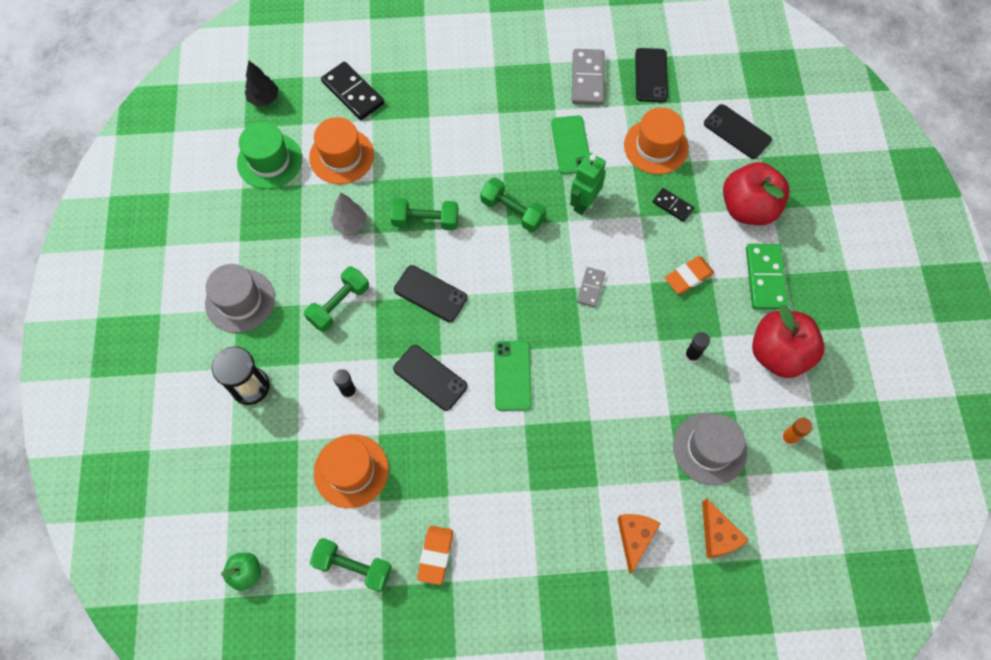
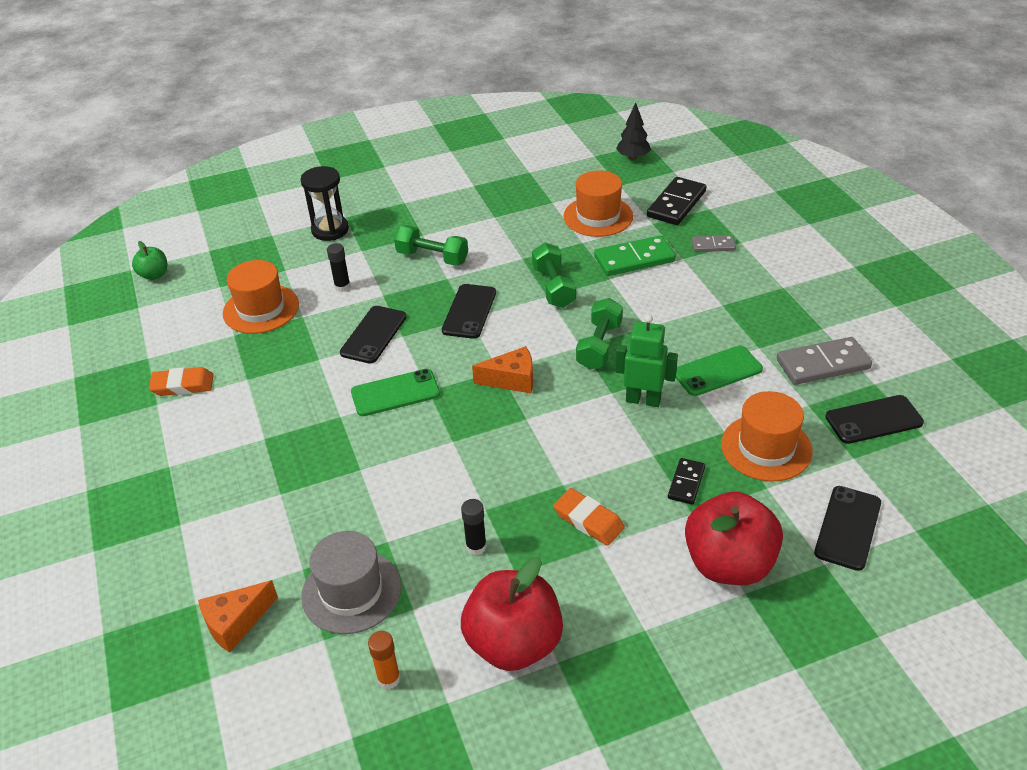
camera: 75 degrees right, 25 degrees down
grey hat [205,264,275,333] -> none
green hat [237,122,302,189] -> none
green dumbbell [310,538,392,592] -> none
grey tree [331,192,367,235] -> none
grey domino [577,267,605,307] -> grey domino moved to [692,235,736,252]
orange cheese [617,514,661,574] -> orange cheese moved to [472,346,533,393]
green domino [746,244,789,310] -> green domino moved to [594,235,676,276]

